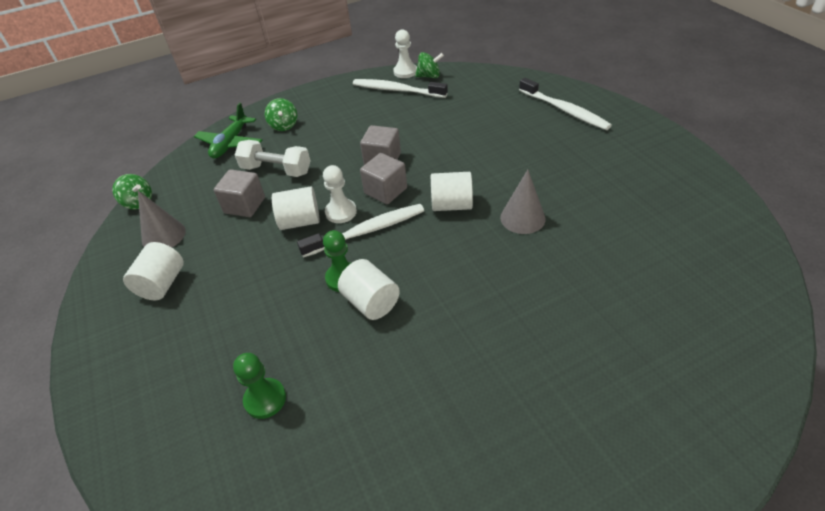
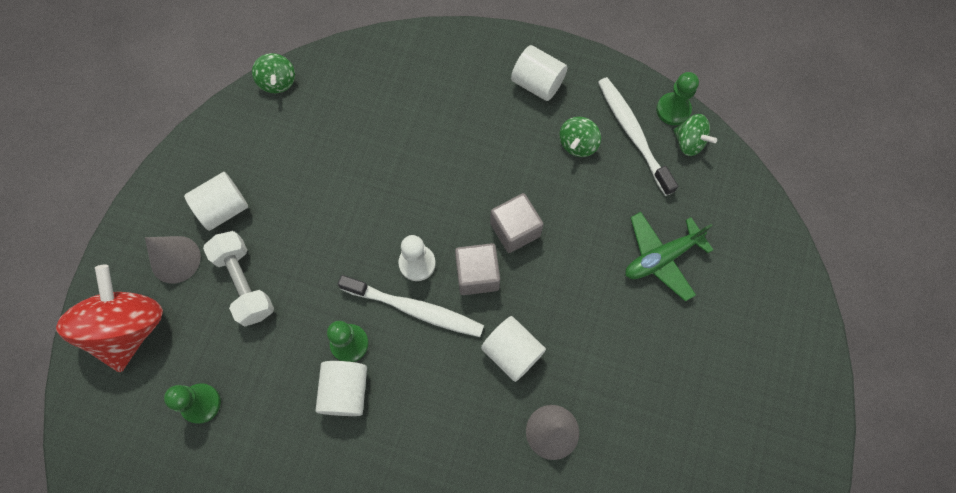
camera: 40 degrees right, 25 degrees up
grey cone [138,191,186,247] -> grey cone moved to [145,236,201,284]
green plane [194,103,262,158] -> green plane moved to [625,212,713,302]
grey cube [214,169,265,217] -> none
white dumbbell [235,140,310,177] -> white dumbbell moved to [203,231,274,326]
green spinning top [265,98,297,131] -> green spinning top moved to [559,117,601,157]
white cylinder [272,186,320,230] -> white cylinder moved to [511,45,568,101]
white pawn [393,29,417,78] -> green pawn [656,72,699,125]
white toothbrush [519,78,612,130] -> none
none -> red spinning top [56,265,163,372]

